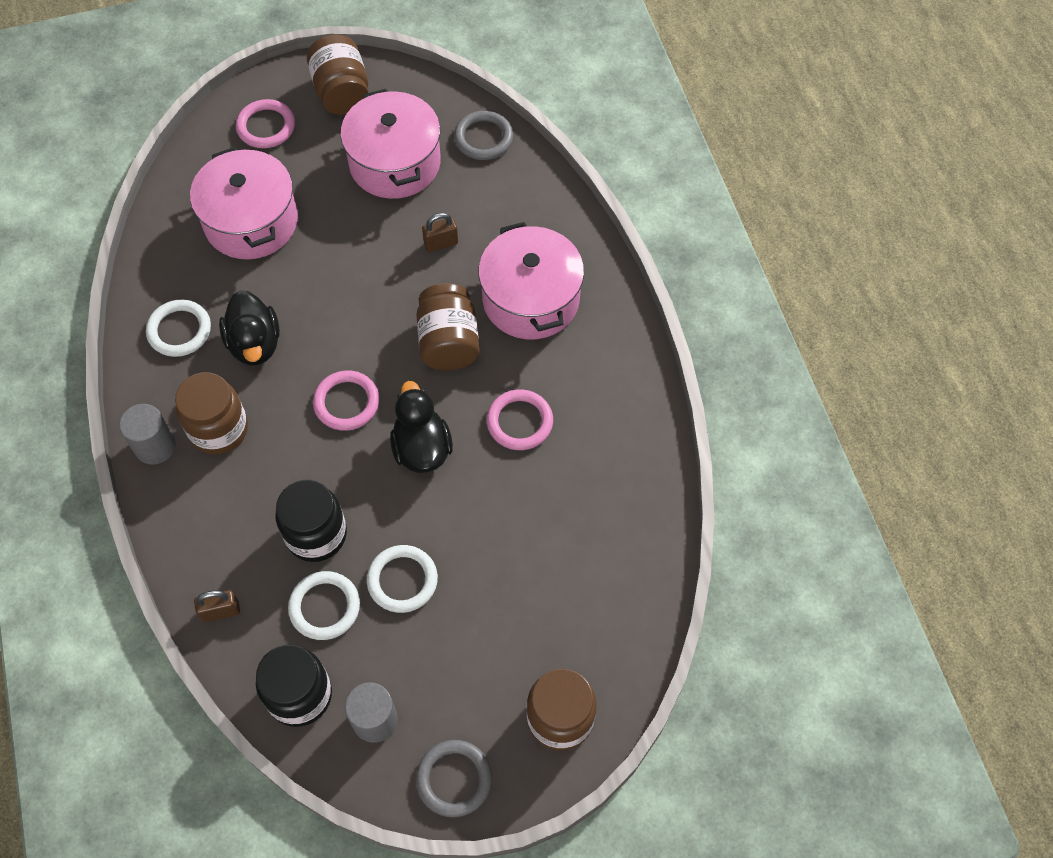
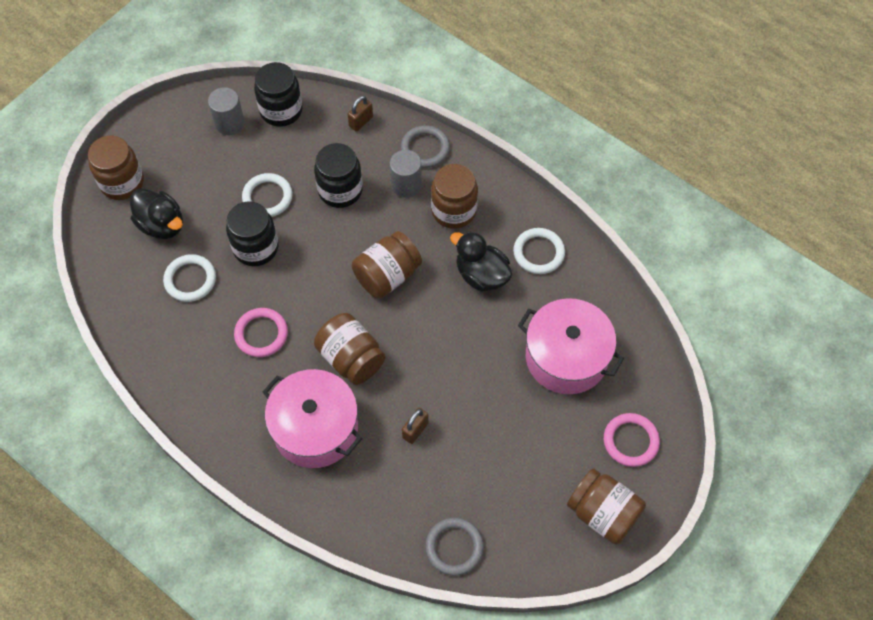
camera: 145 degrees right, 0 degrees up
grey cylinder [119,404,176,465] -> grey cylinder moved to [390,150,422,198]
white ring [288,571,360,640] -> white ring moved to [163,254,216,302]
pink ring [313,371,379,431] -> brown jar [352,231,422,299]
pink pot [341,89,441,199] -> none
black duck [390,381,453,473] -> black duck moved to [130,188,183,239]
grey ring [416,740,492,817] -> grey ring moved to [401,125,450,168]
none -> black jar [226,201,278,266]

